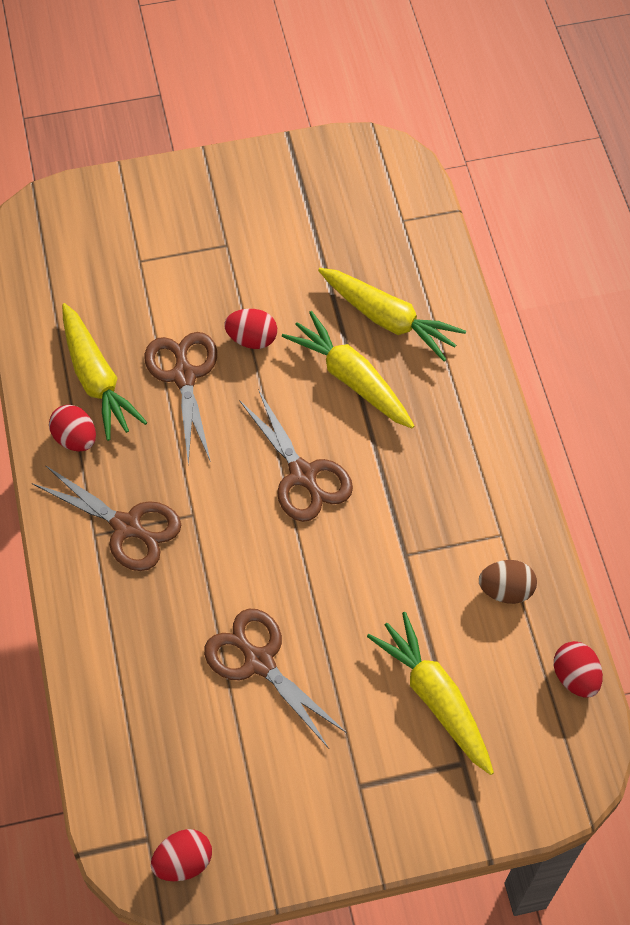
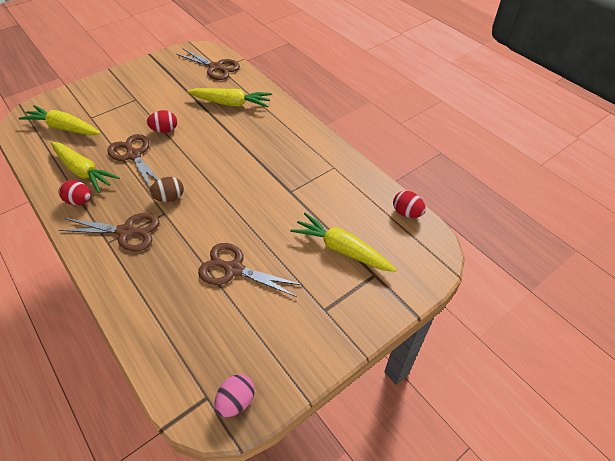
camera: 25 degrees left, 10 degrees down
red egg [151,829,212,881] -> pink egg [214,374,255,417]
brown scissors [239,389,353,522] -> brown scissors moved to [176,49,240,80]
yellow carrot [282,311,414,429] -> yellow carrot moved to [19,105,101,135]
brown egg [479,560,537,604] -> brown egg moved to [149,177,184,202]

